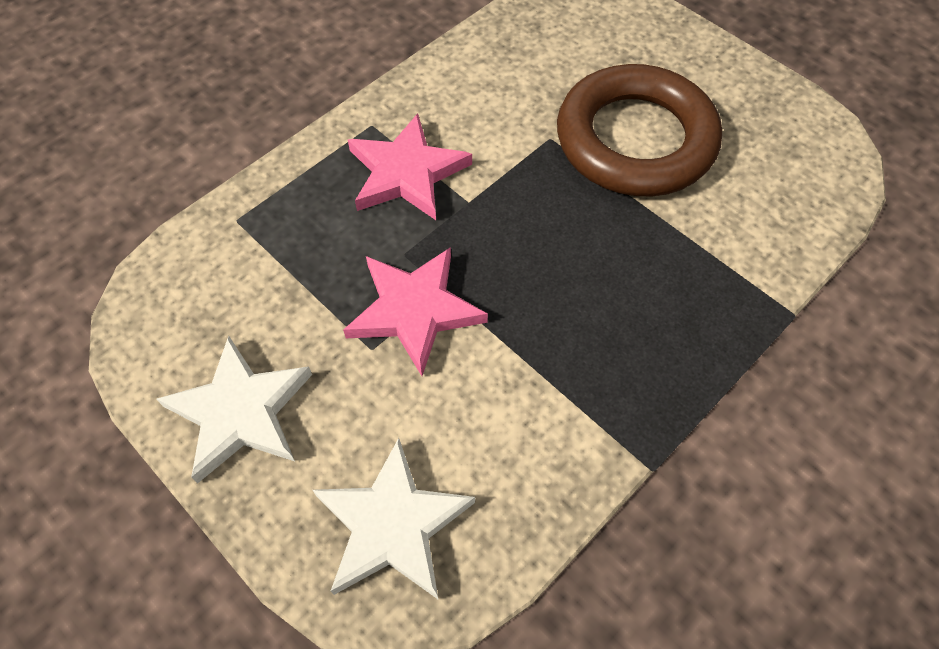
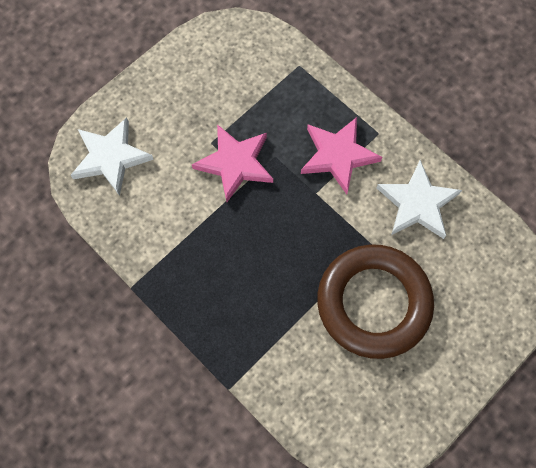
camera: 90 degrees right, 10 degrees up
white star [157,336,312,483] -> white star moved to [377,160,462,239]

